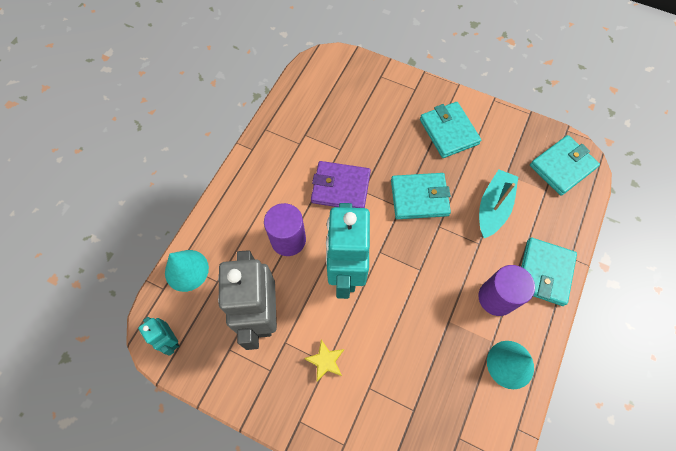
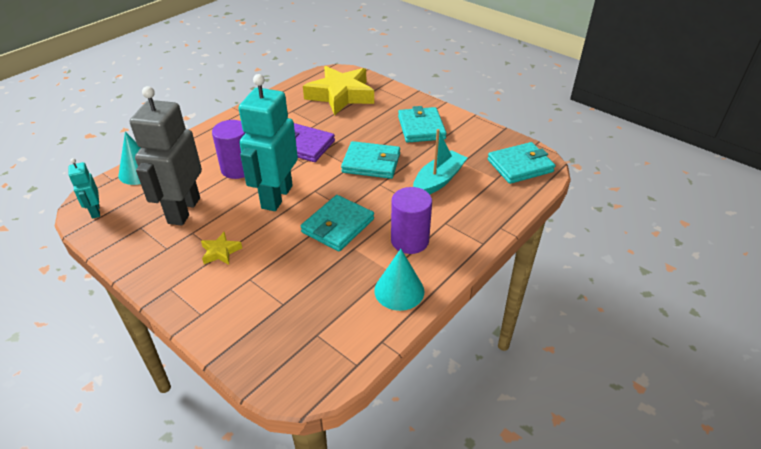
camera: 15 degrees right, 25 degrees down
turquoise wallet [521,238,577,306] -> turquoise wallet moved to [301,195,374,251]
none -> yellow star [303,66,374,116]

